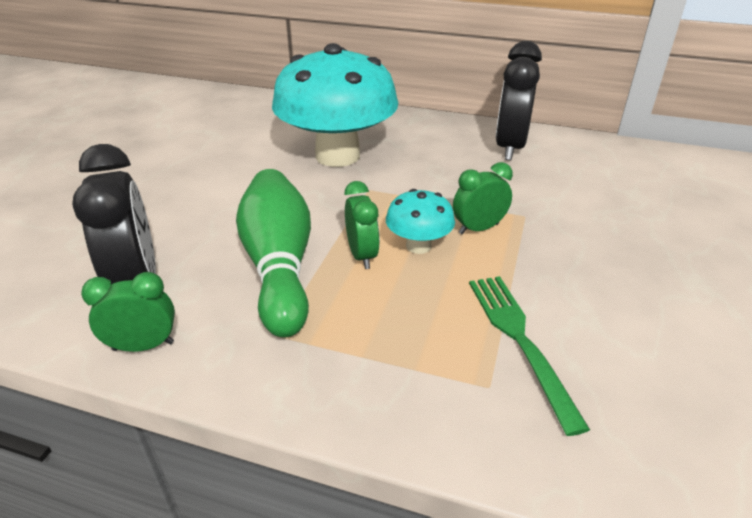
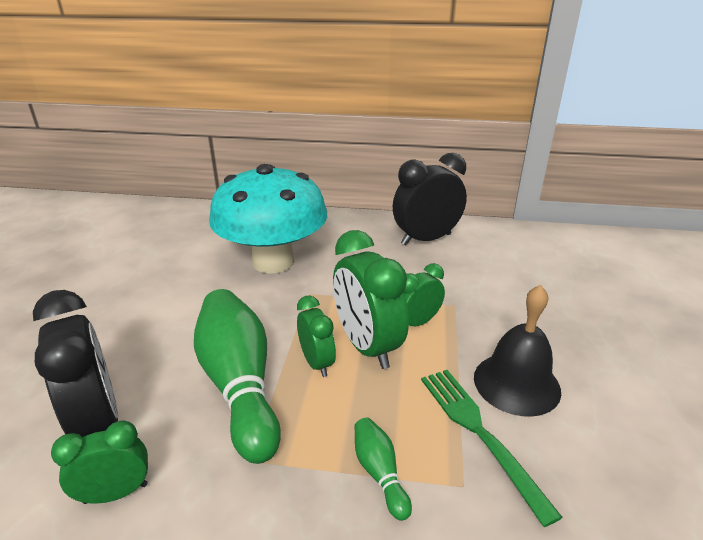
camera: 10 degrees left, 5 degrees down
turquoise mushroom [386,189,455,254] -> green clock [333,230,409,369]
black clock [496,41,542,160] -> black clock turned 60 degrees clockwise [393,153,467,246]
none -> green bowling pin [355,418,412,521]
none -> black bell [474,285,561,417]

